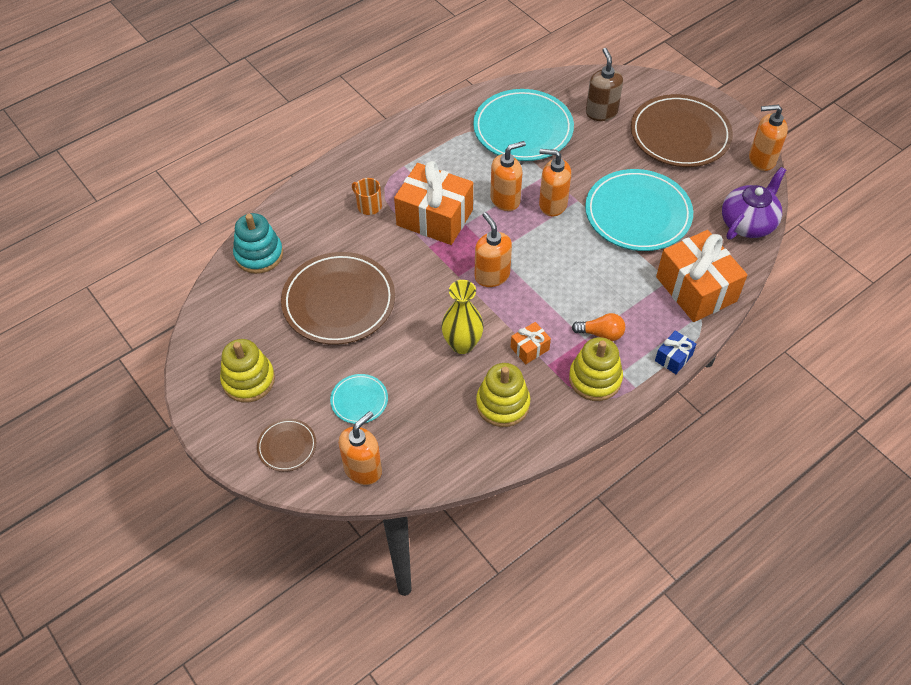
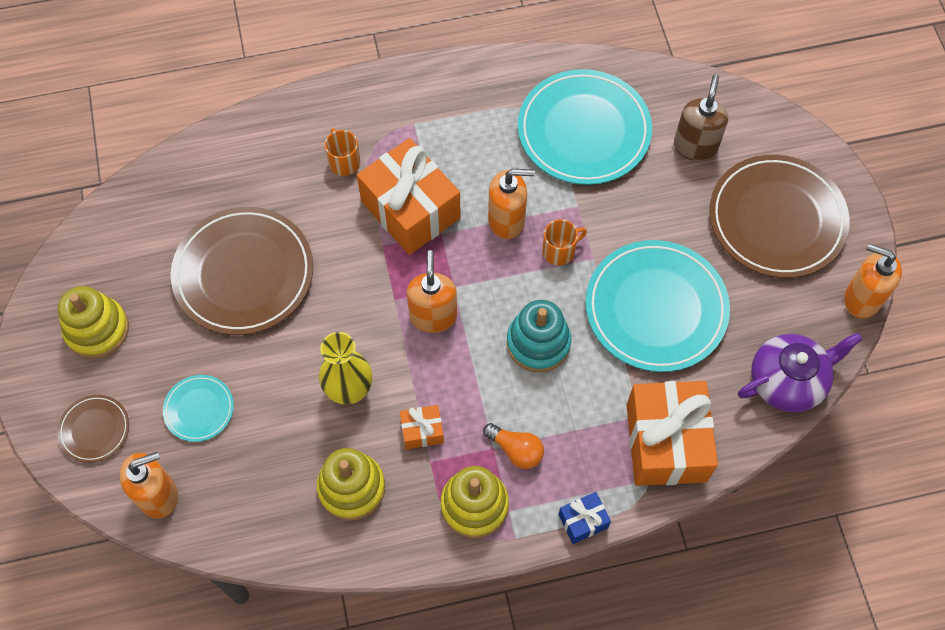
camera: 25 degrees right, 10 degrees up
turquoise stacking toy [233,213,283,274] -> turquoise stacking toy moved to [507,300,571,373]
orange soap dispenser [539,149,571,217] -> orange mug [542,219,587,266]

